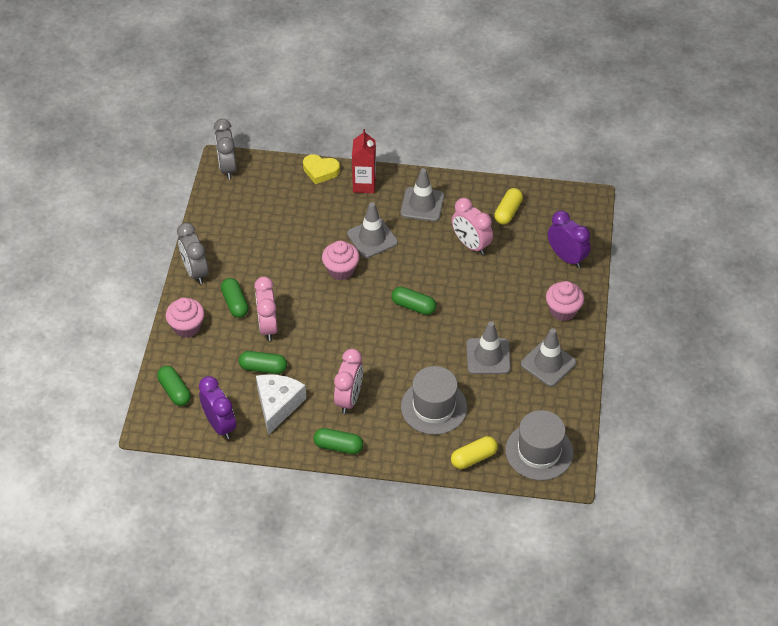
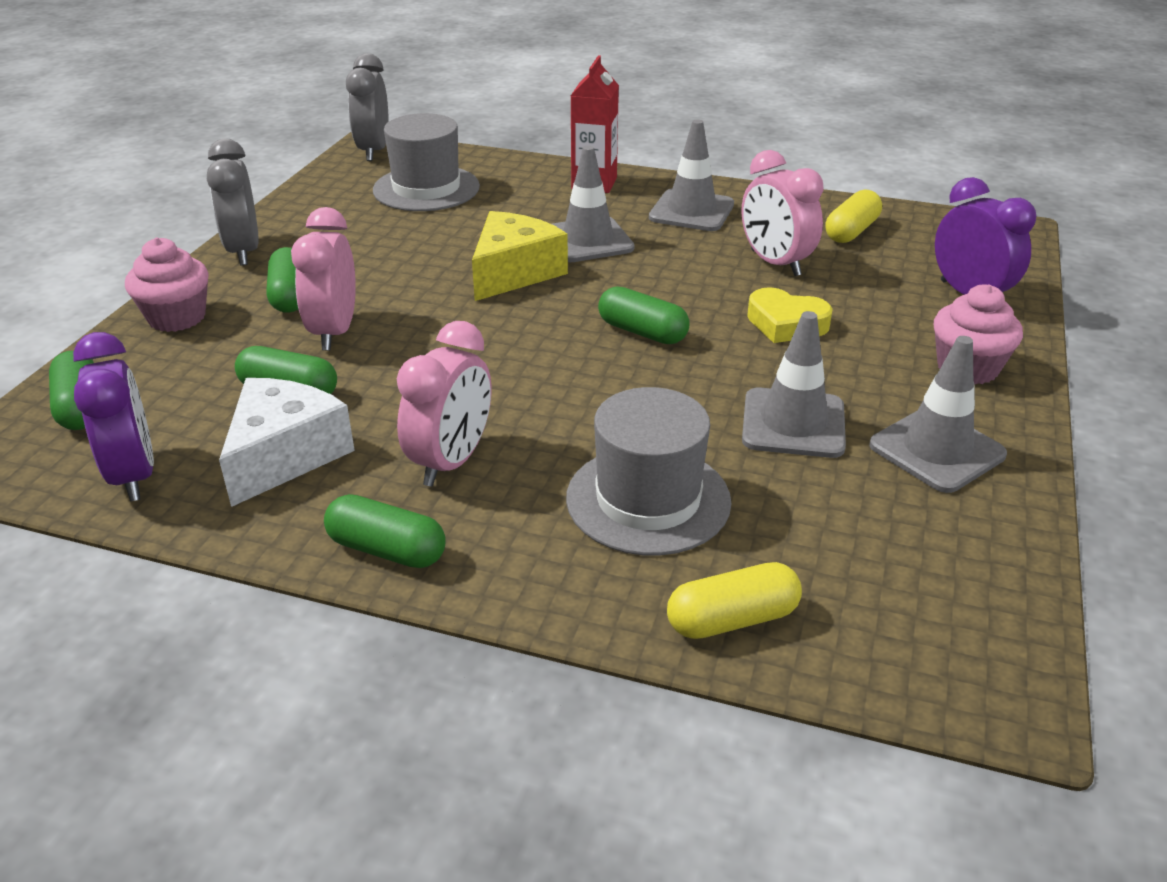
camera: 10 degrees right, 15 degrees down
yellow heart [303,154,340,184] -> yellow heart moved to [747,287,833,343]
pink cupcake [322,241,359,280] -> yellow cheese [472,211,568,301]
grey hat [505,410,574,480] -> grey hat moved to [373,113,480,211]

